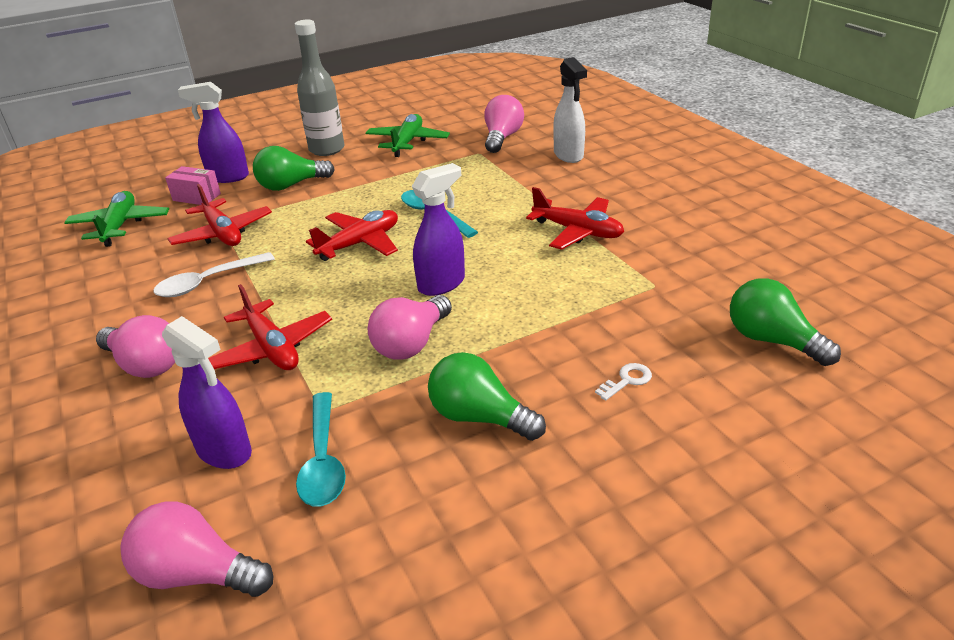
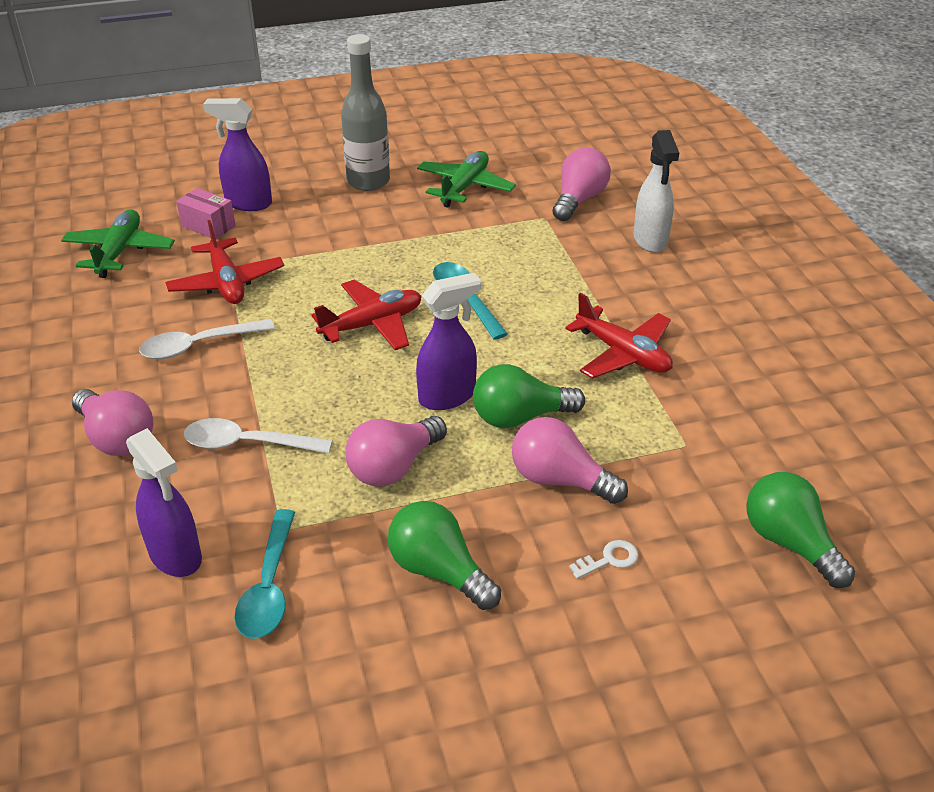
camera: 10 degrees right, 5 degrees up
pink light bulb [120,501,273,597] -> pink light bulb moved to [512,417,628,504]
red plane [208,284,332,370] -> white spoon [184,418,332,454]
green light bulb [253,146,335,191] -> green light bulb moved to [473,364,585,428]

